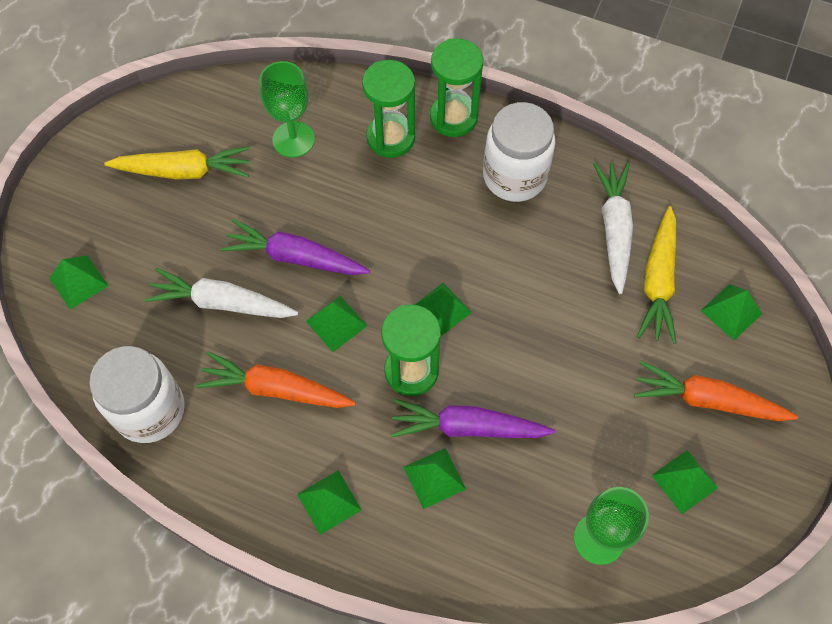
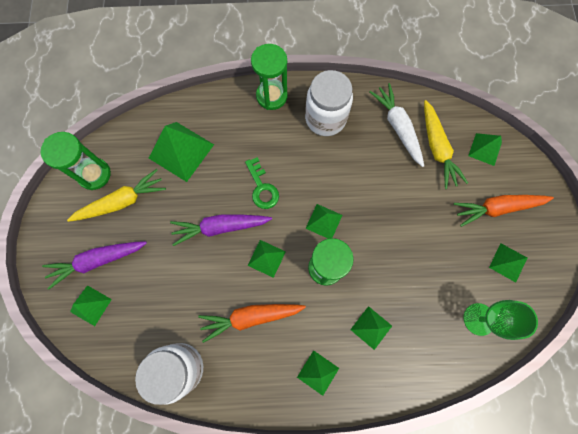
camera: 25 degrees left, 10 degrees up
white carrot [144,268,298,318] -> none
green goblet [259,61,315,158] -> green pyramid [149,122,214,182]
green hourglass [362,60,415,158] -> green hourglass moved to [40,132,111,190]
purple carrot [390,399,555,438] -> purple carrot moved to [42,241,147,290]
none -> green key [245,157,279,209]

